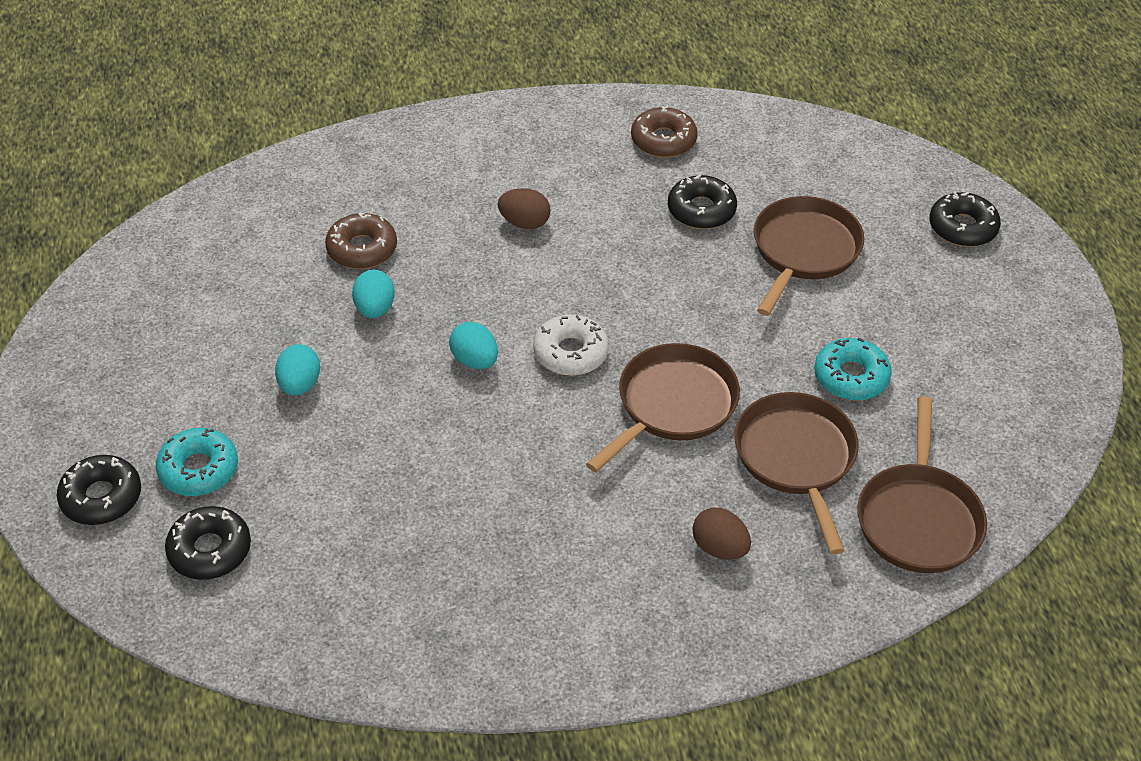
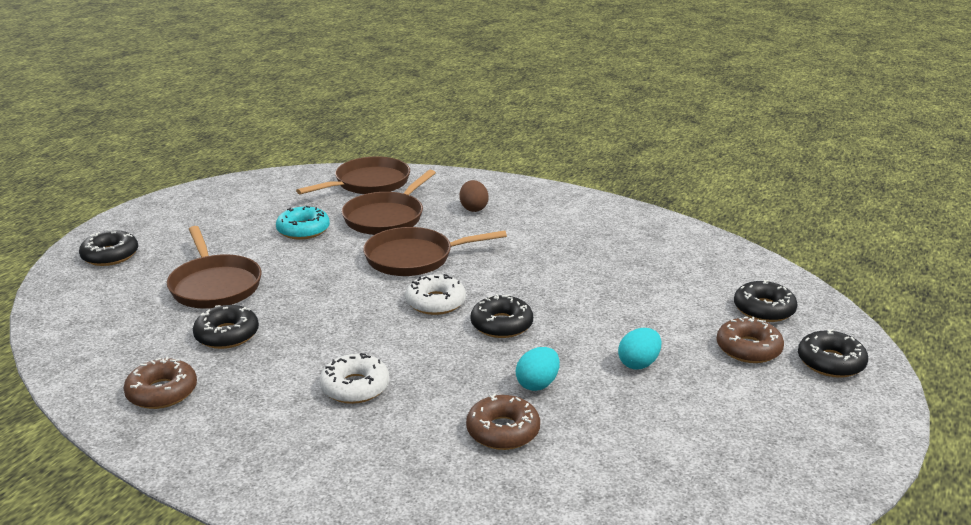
camera: 140 degrees left, 20 degrees down
turquoise donut [156,428,238,496] -> brown donut [717,317,784,363]
turquoise egg [449,322,498,369] -> black donut [471,294,533,338]
brown egg [498,188,551,229] -> white donut [319,353,389,404]
brown pan [754,196,865,316] -> brown pan turned 90 degrees counterclockwise [167,226,262,309]

